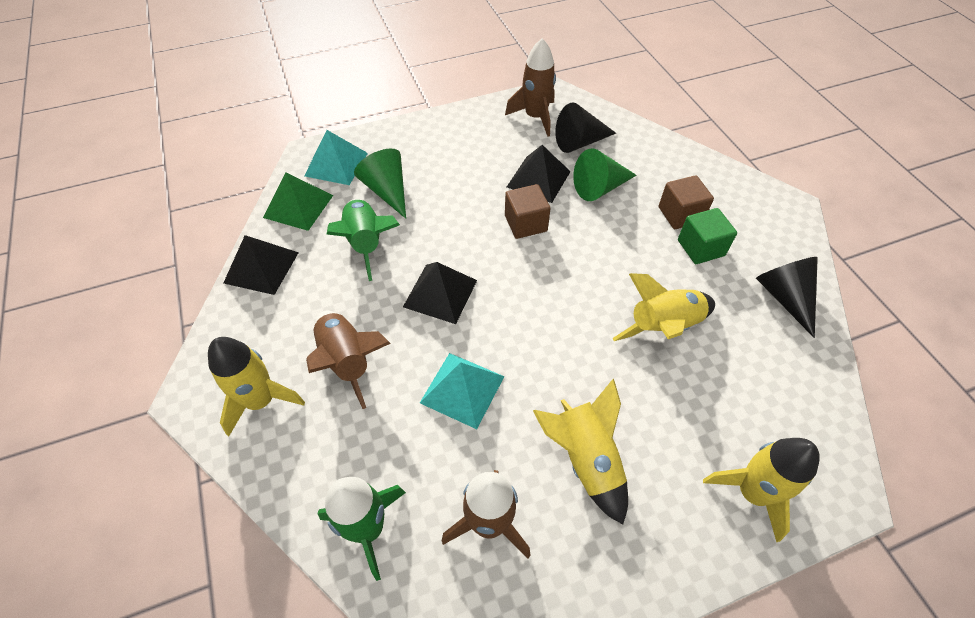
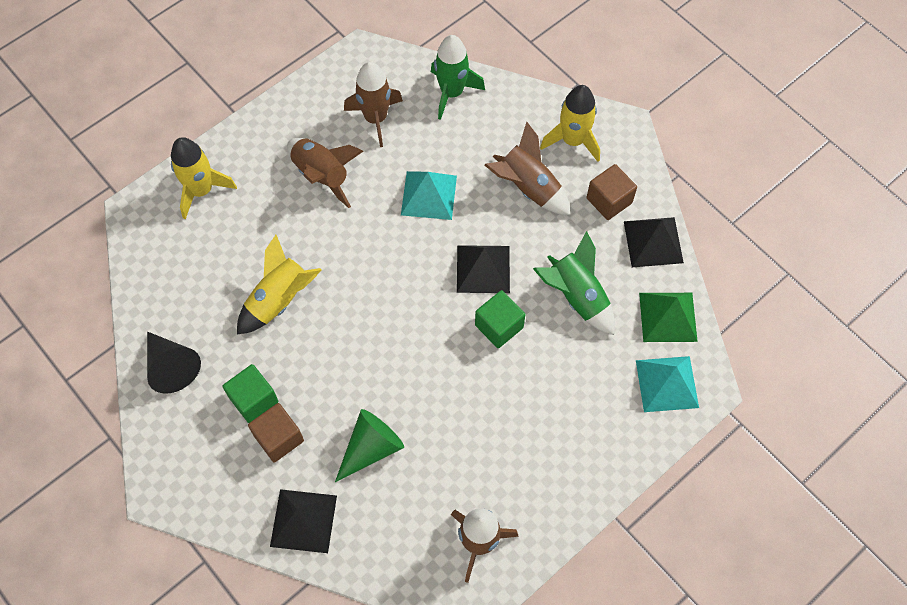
camera: 160 degrees right, 10 degrees up
green cone [354,148,406,219] -> none
brown cube [505,184,551,239] -> brown cube moved to [586,164,637,220]
black pyramid [507,145,571,203] -> black pyramid moved to [270,489,337,553]
yellow rocket [533,379,628,524] -> brown rocket [287,138,363,208]
black cone [555,103,616,153] -> none
none -> green cube [475,290,526,348]

